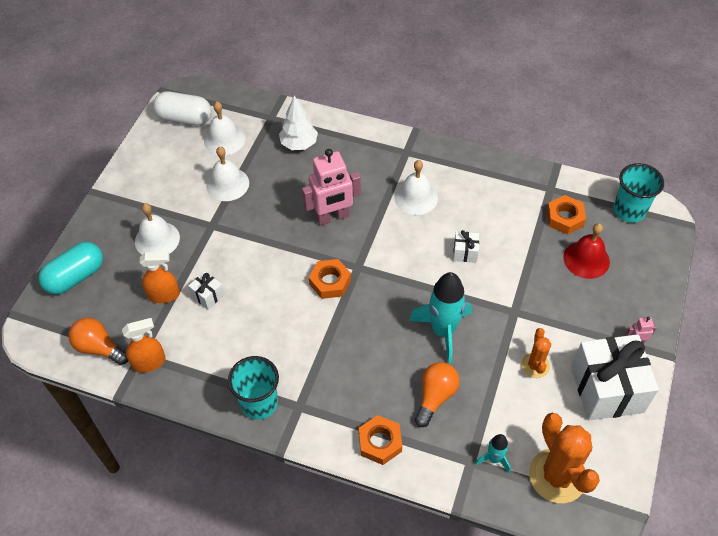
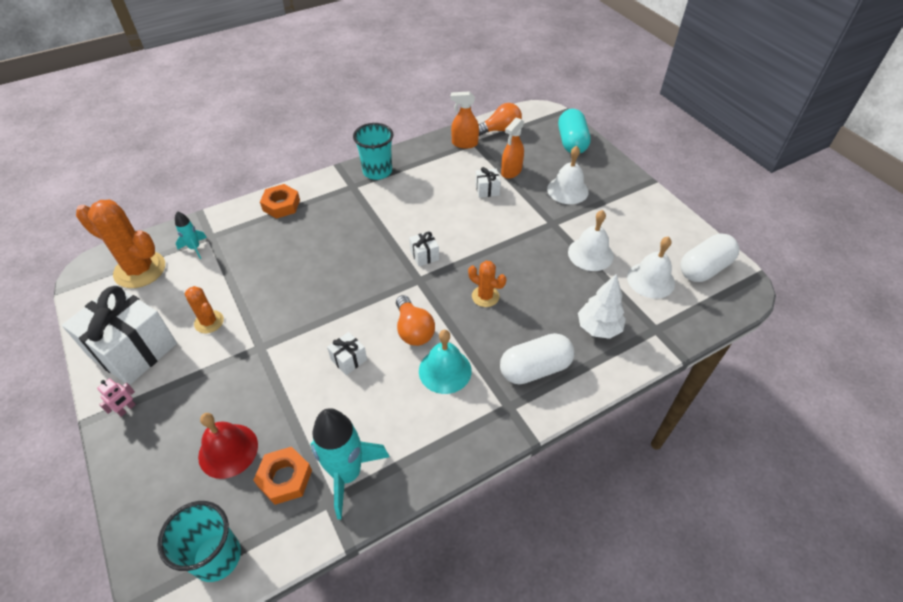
camera: 130 degrees right, 5 degrees down
orange spray bottle [122,318,166,373] -> orange spray bottle turned 75 degrees clockwise [451,91,479,149]
pink robot [302,149,361,226] -> orange cactus [468,261,507,307]
orange nut [309,259,351,299] -> white gift [409,231,439,266]
white bell [394,160,438,215] -> turquoise bell [419,330,472,394]
turquoise rocket [409,272,472,364] -> turquoise rocket moved to [311,408,389,519]
orange light bulb [415,362,460,427] -> orange light bulb moved to [396,295,435,346]
none -> white capsule [500,333,574,385]

